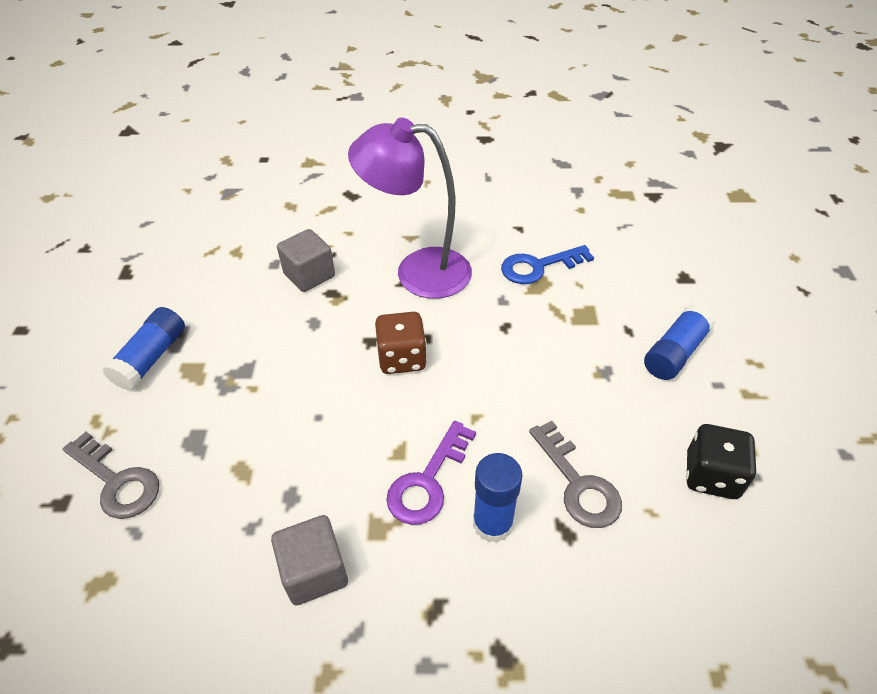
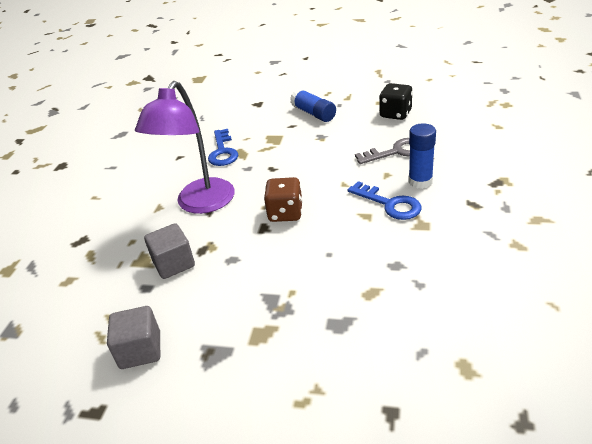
camera: 75 degrees left, 10 degrees down
grey key [63,432,159,519] -> none
blue glue stick [102,307,185,390] -> none
grey cube [271,515,348,605] -> grey cube moved to [107,306,160,369]
purple key [386,421,476,525] -> blue key [348,181,422,220]

